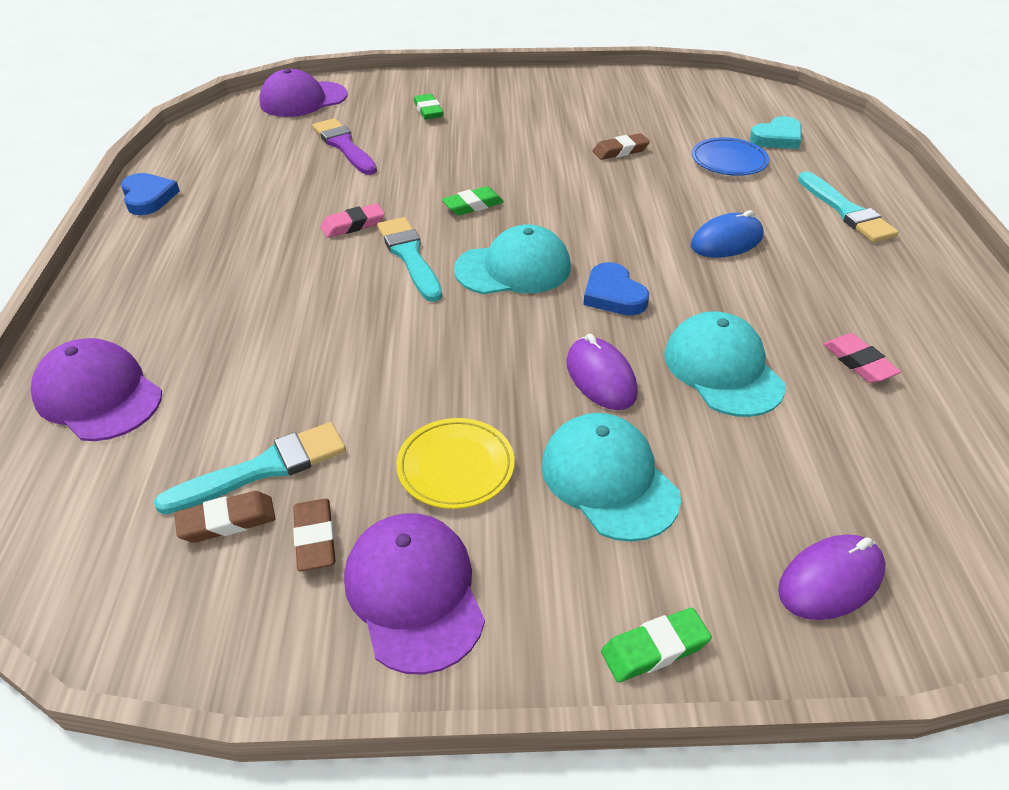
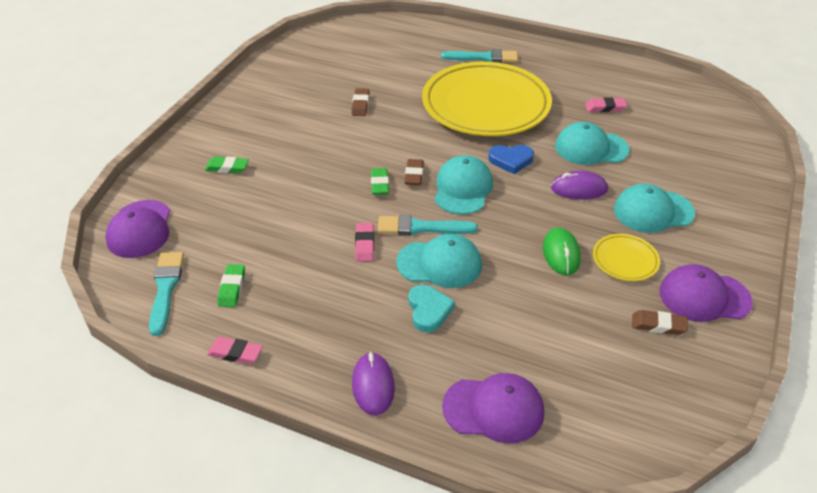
camera: 65 degrees left, 0 degrees up
purple cap [31,338,162,441] -> purple cap turned 150 degrees counterclockwise [442,373,544,444]
blue heart [121,173,180,215] -> pink eraser [207,337,263,364]
turquoise brush [154,422,346,515] -> turquoise brush moved to [149,252,184,336]
brown eraser [175,491,276,543] -> brown eraser moved to [404,159,424,185]
purple brush [312,118,377,175] -> none
green eraser [601,608,712,683] -> green eraser moved to [217,264,245,307]
blue mouse [691,210,763,258] -> yellow plate [422,62,552,136]
blue plate [692,137,769,176] -> none
turquoise heart [750,116,802,149] -> turquoise heart moved to [408,285,455,332]
purple mouse [778,534,885,620] -> purple mouse moved to [352,352,395,415]
none -> turquoise cap [396,234,482,288]
none -> green mouse [543,227,581,275]

